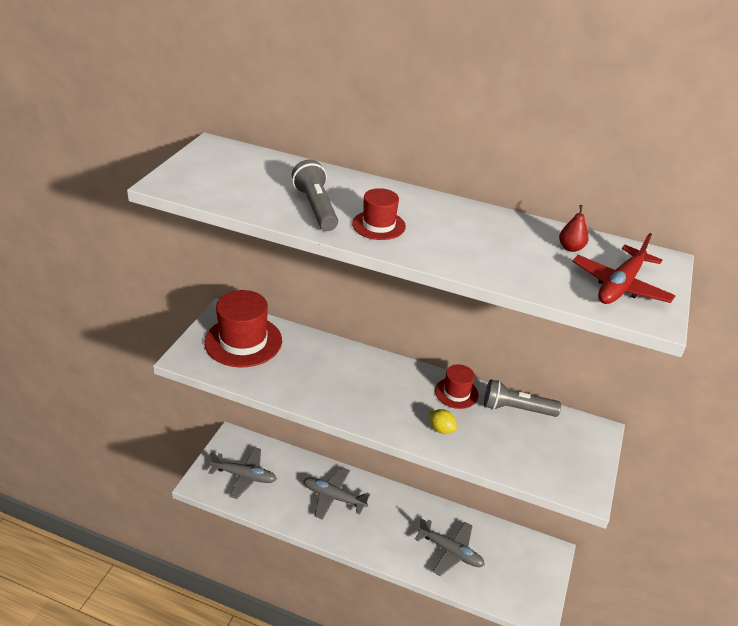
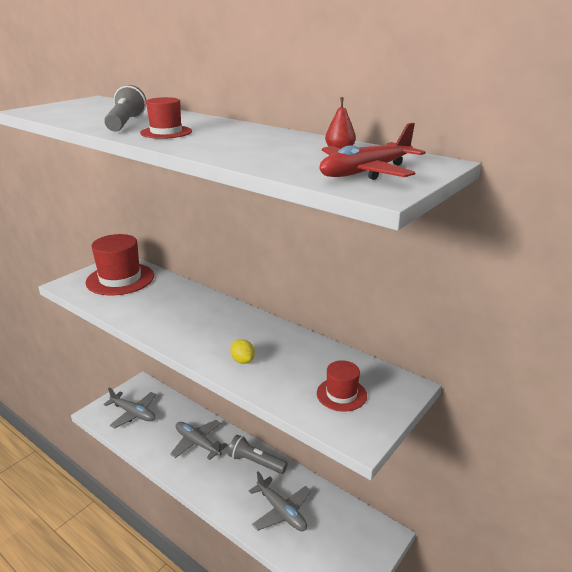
camera: 20 degrees right, 10 degrees down
red hat [435,364,479,409] -> red hat moved to [317,360,367,412]
grey flashlight [484,379,561,417] -> grey flashlight moved to [228,435,288,474]

